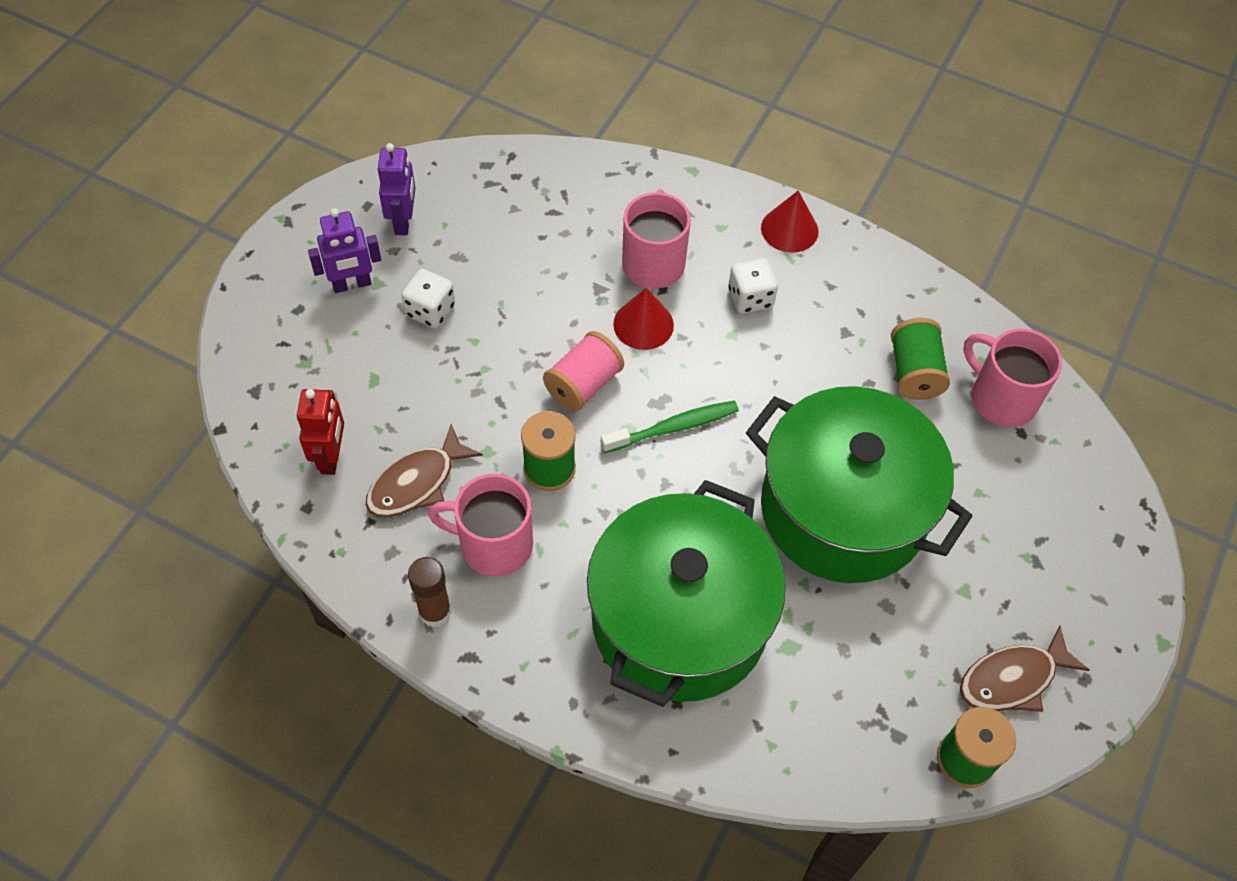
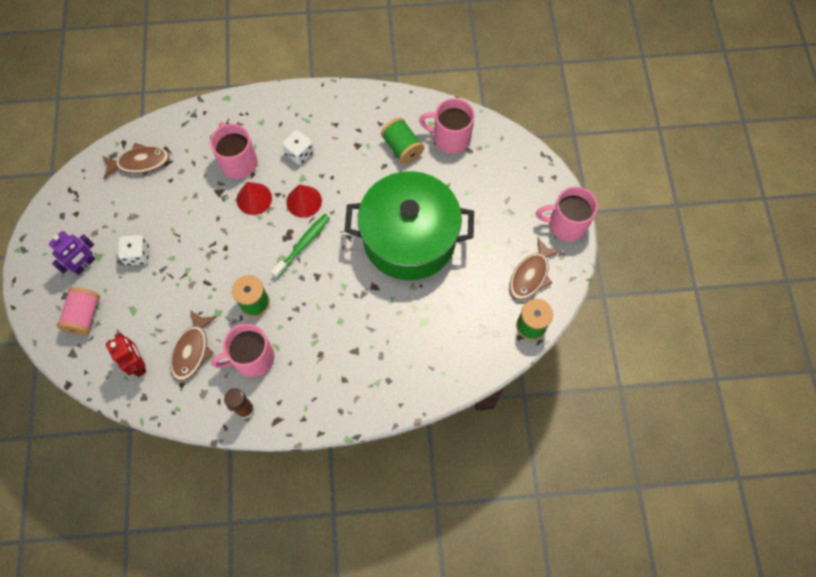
camera: 30 degrees left, 10 degrees up
purple robot [378,143,415,235] -> none
pink spool [543,331,624,412] -> pink spool moved to [57,287,100,335]
green pot [587,480,786,707] -> none
red cone [761,191,819,253] -> red cone moved to [286,184,322,218]
none -> brown fish [102,143,170,179]
none -> pink mug [536,186,598,241]

